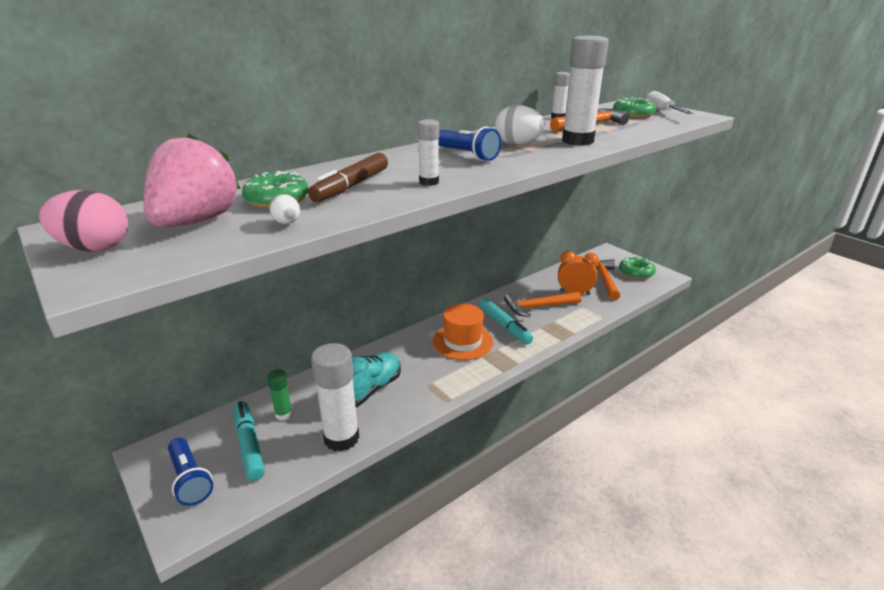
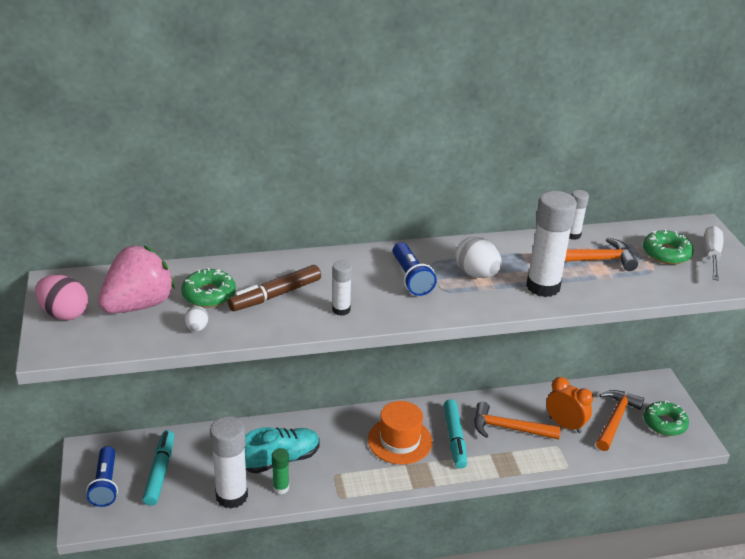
camera: 25 degrees right, 5 degrees up
green glue stick [267,369,293,421] -> green glue stick moved to [272,448,289,494]

